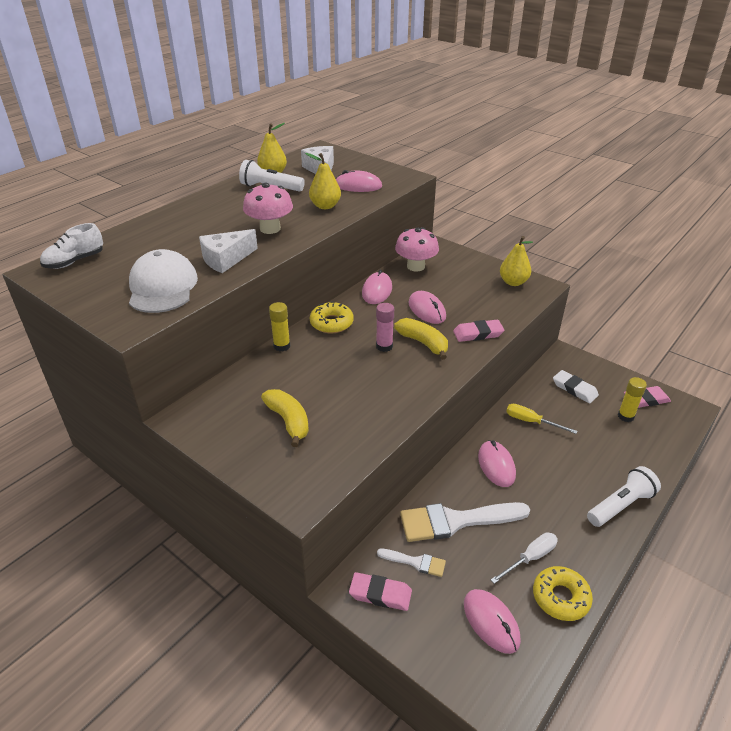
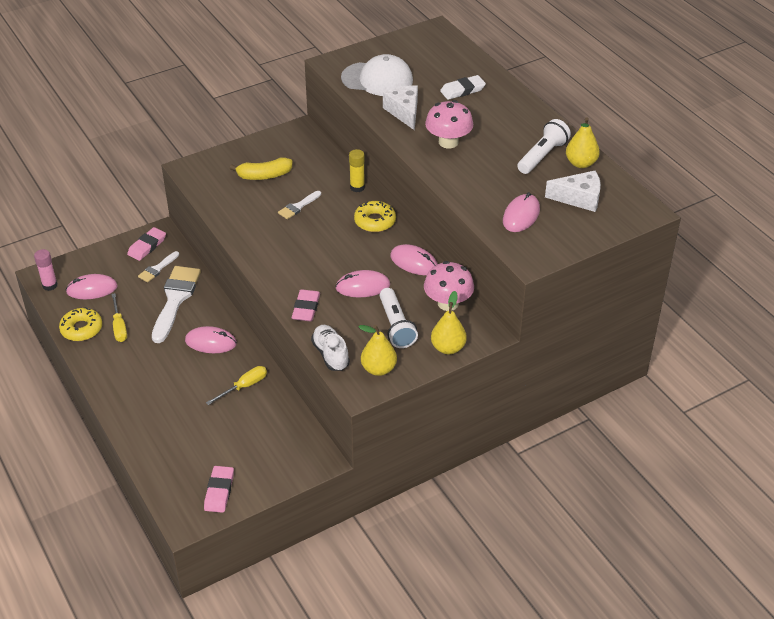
camera: 110 degrees right, 5 degrees up
white shoe [40,223,103,269] -> white shoe moved to [311,325,350,371]
yellow pear [305,153,341,209] -> yellow pear moved to [431,291,467,354]
pink glue stick [376,303,394,352] -> pink glue stick moved to [34,249,58,291]
yellow banana [394,318,448,360] -> none
white screwdriver [491,532,558,584] -> yellow screwdriver [111,293,127,342]
white eraser [553,370,599,403] -> white eraser moved to [440,75,486,100]
white flashlight [587,466,661,527] -> white flashlight moved to [380,288,418,348]
yellow glue stick [618,377,647,422] -> none
none -> white brush [278,191,321,219]

